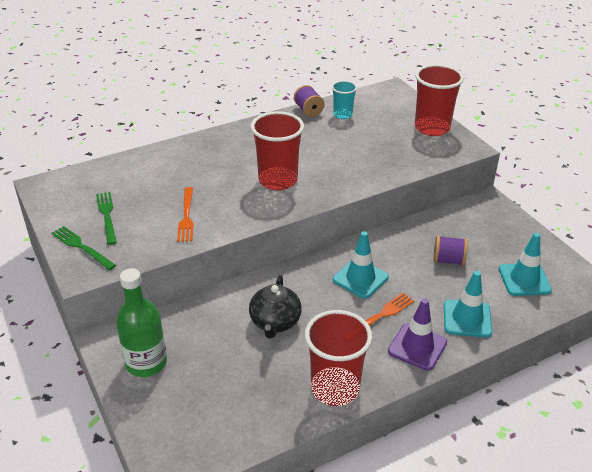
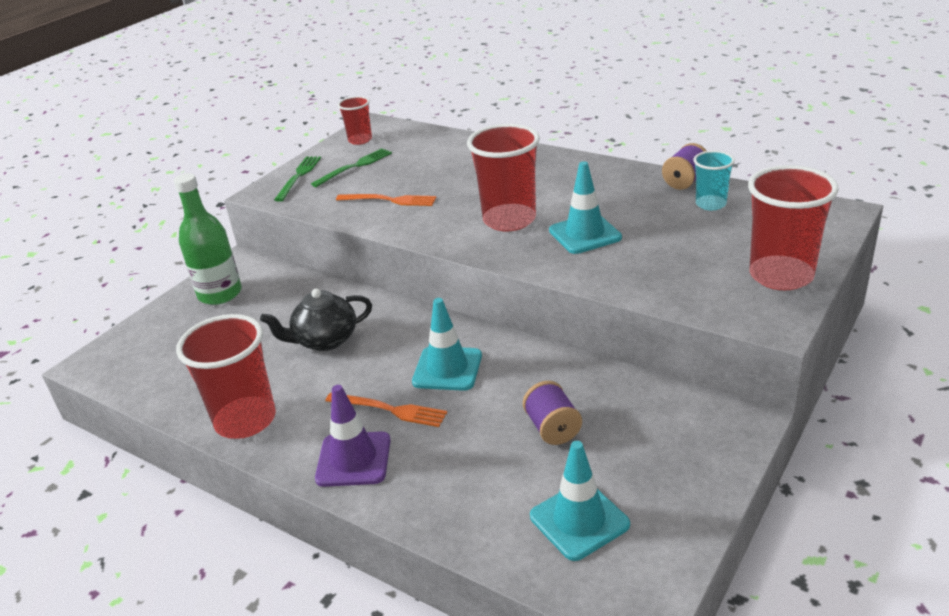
camera: 65 degrees right, 5 degrees down
orange fork [177,187,194,242] -> orange fork turned 135 degrees counterclockwise [336,194,437,206]
turquoise traffic cone [444,271,492,338] -> turquoise traffic cone moved to [549,161,622,254]
none -> red cup [338,96,372,145]

